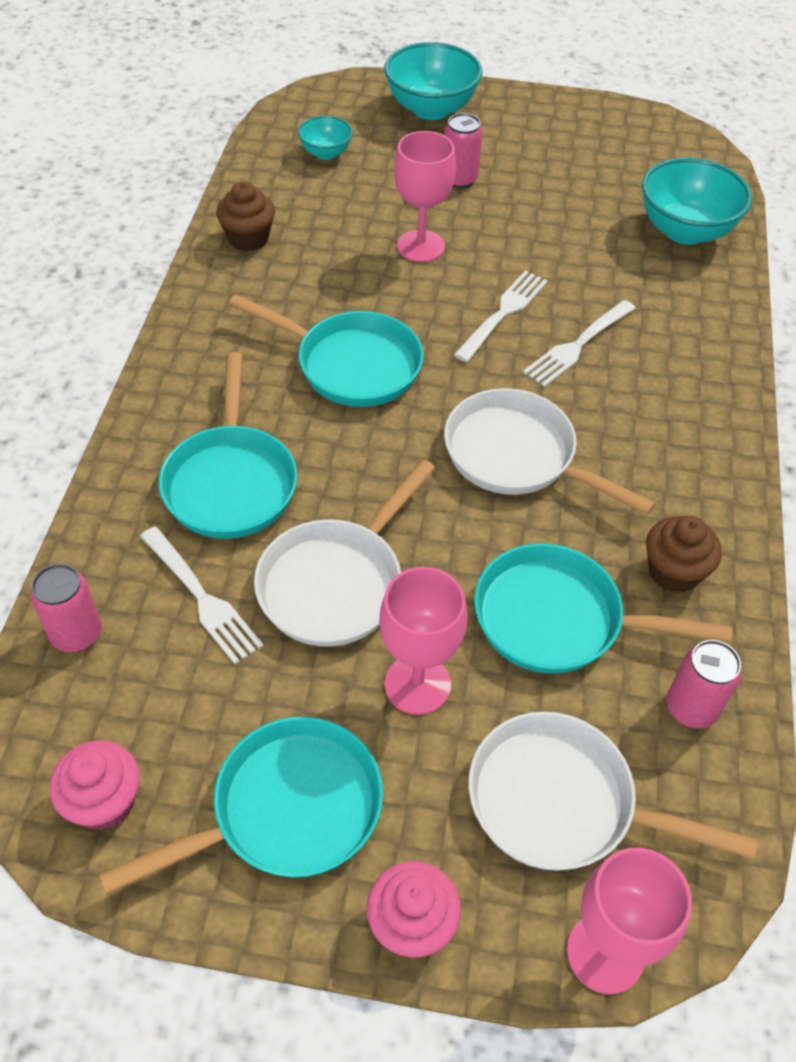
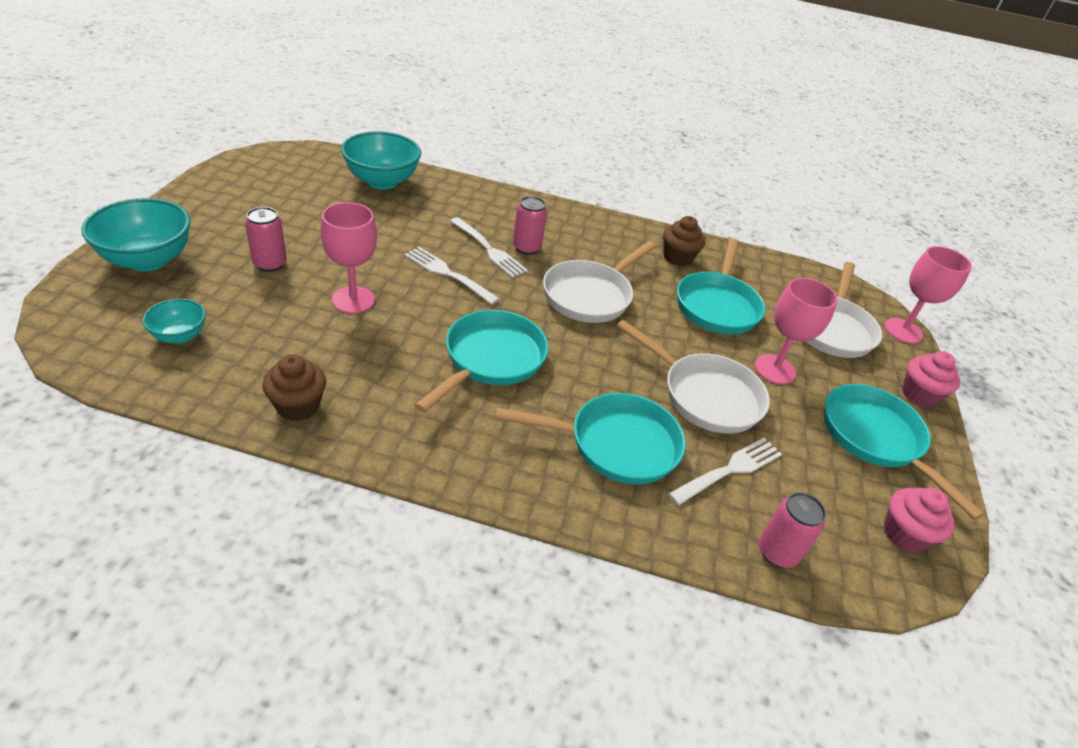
camera: 90 degrees left, 10 degrees down
pink can [667,640,741,728] -> pink can moved to [513,196,547,255]

